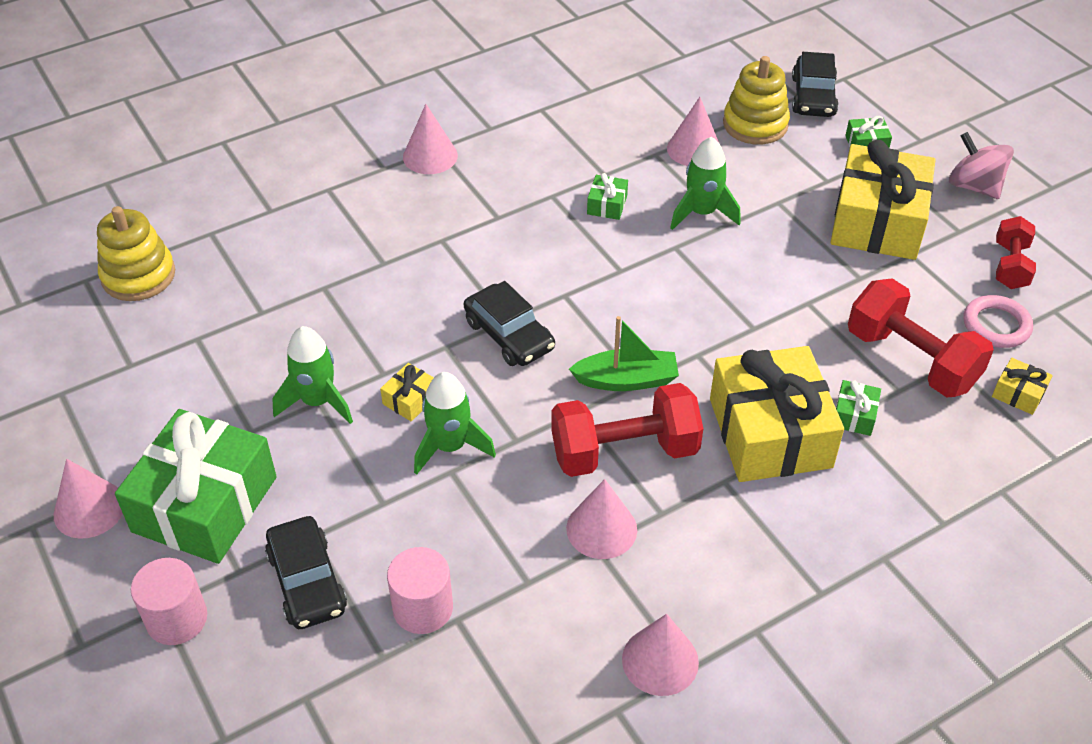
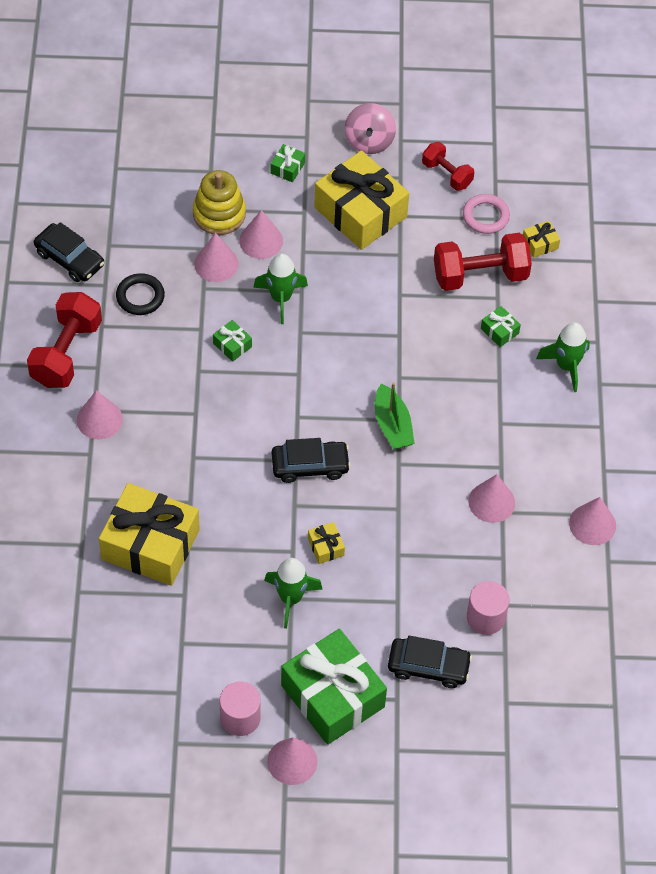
camera: 60 degrees left, 10 degrees up
yellow stacking toy [97,206,175,301] -> none
pink cylinder [131,558,207,645] -> pink cylinder moved to [220,681,261,736]
green rocket [414,372,496,475] -> green rocket moved to [536,322,590,392]
red dumbbell [551,383,704,477] -> red dumbbell moved to [27,292,102,388]
green boat [569,316,679,391] -> green boat turned 135 degrees clockwise [375,382,415,450]
yellow gift [710,346,844,482] -> yellow gift moved to [99,483,200,586]
black car [792,52,839,117] -> black car moved to [34,222,104,282]
pink spinning top [949,132,1014,199] -> pink spinning top turned 75 degrees counterclockwise [345,103,396,154]
none -> black ring [116,273,165,315]
none -> pink cone [239,210,283,259]

